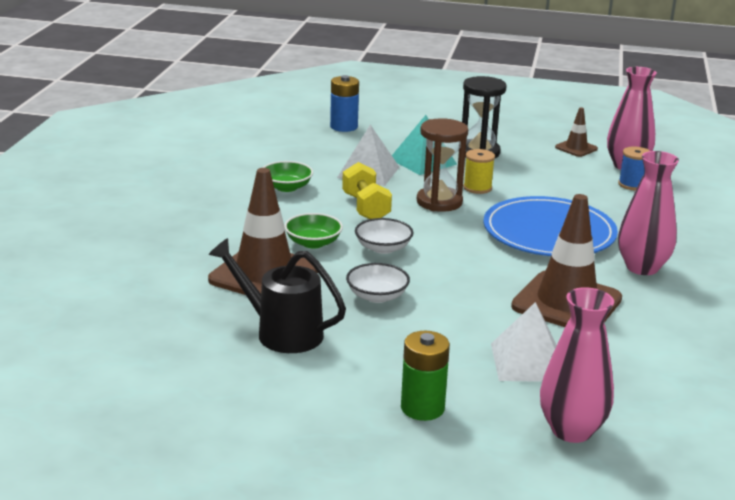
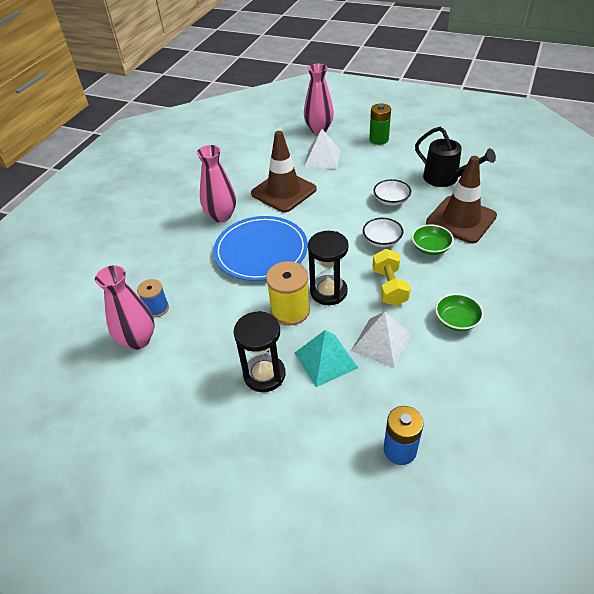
camera: 165 degrees left, 20 degrees up
brown hourglass [417,118,468,212] -> black hourglass [308,231,349,305]
yellow spool [463,149,495,194] -> yellow spool [266,261,310,326], size x1.61
brown traffic cone [555,107,598,157] -> none

